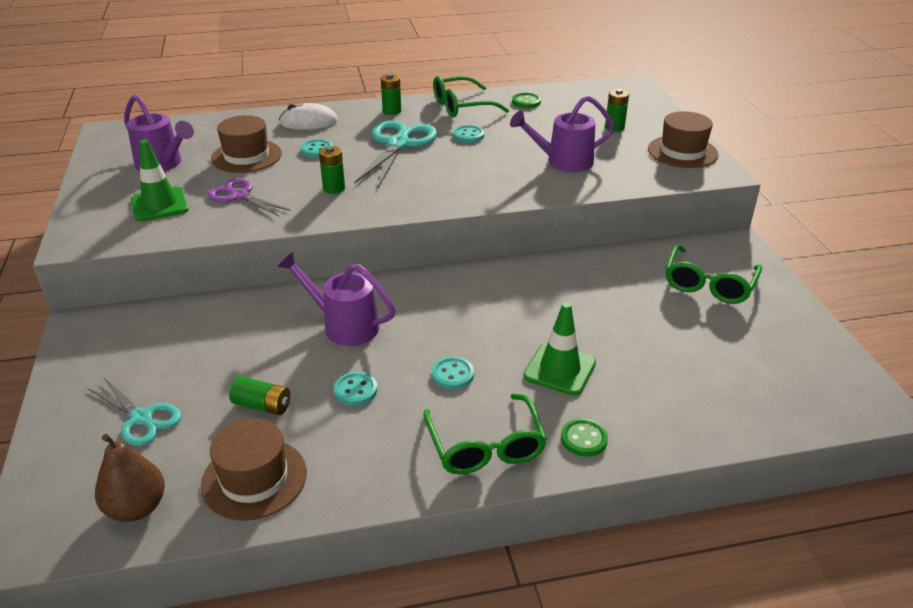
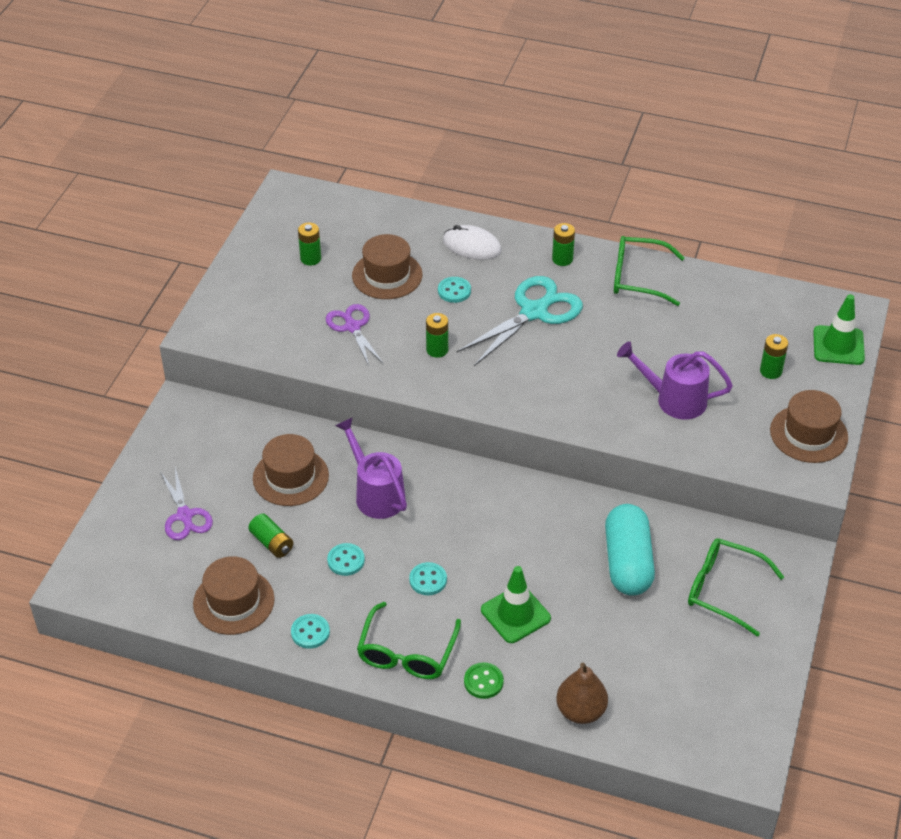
camera: 30 degrees right, 10 degrees up
turquoise scissors [87,377,181,446] -> purple scissors [160,467,213,540]
brown pear [95,434,165,522] -> brown pear moved to [556,663,608,724]
purple watering can [124,94,194,171] -> green battery [298,222,321,266]
green traffic cone [131,140,189,222] -> green traffic cone moved to [813,294,865,365]
turquoise button [453,125,484,143] -> turquoise button moved to [291,614,330,649]
green button [512,93,541,108] -> none
green glasses [666,245,762,304] -> green glasses turned 60 degrees clockwise [688,538,784,637]
none -> brown hat [253,434,329,506]
none -> turquoise capsule [605,504,655,596]

